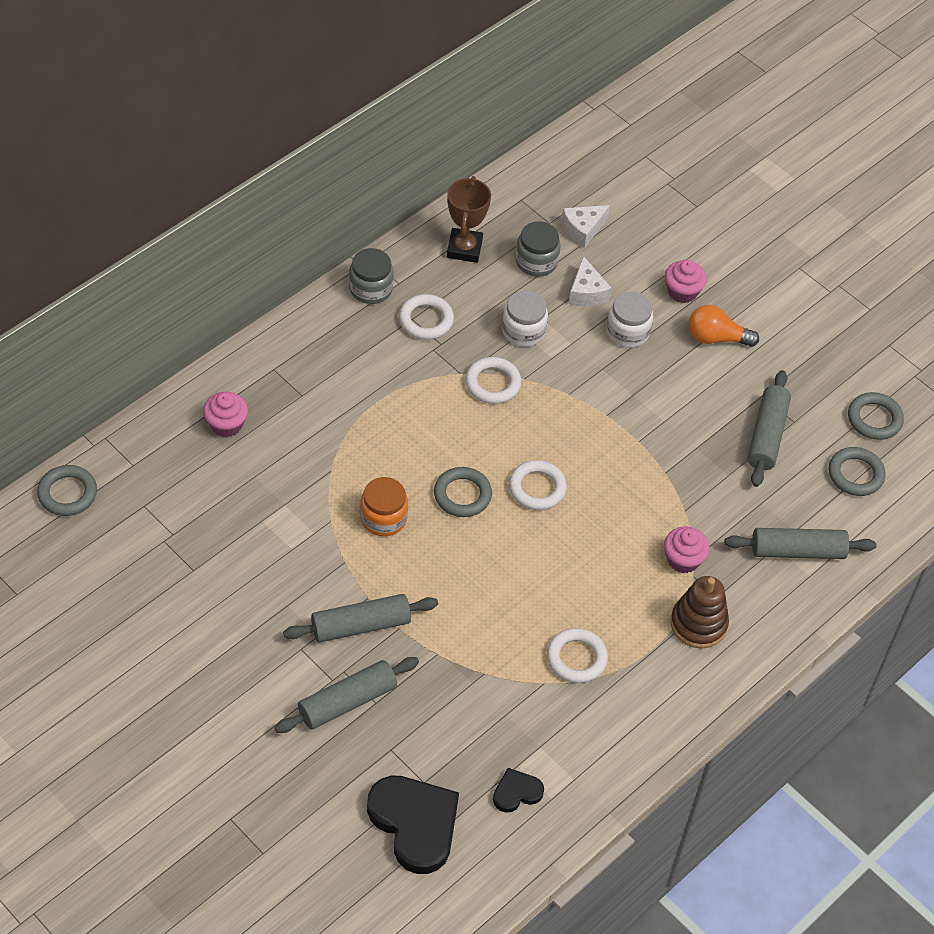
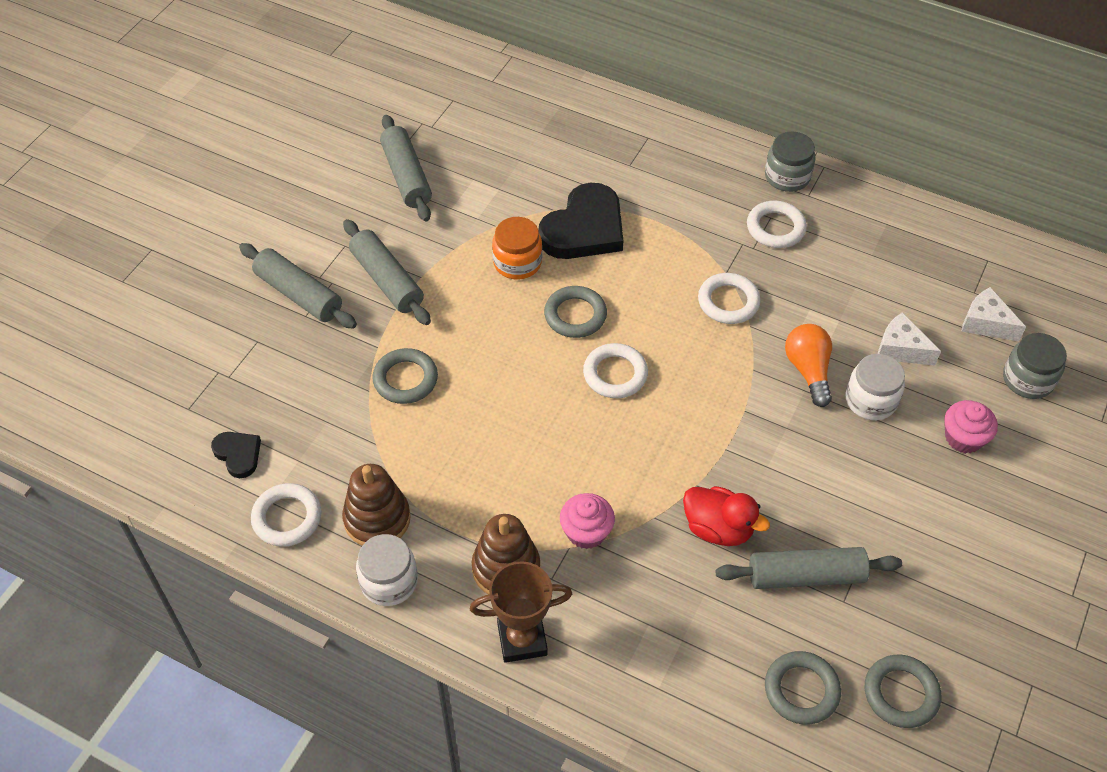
camera: 75 degrees right, 0 degrees up
grey ring [37,465,97,516] -> grey ring moved to [372,348,438,404]
pink cupcake [203,392,248,437] -> none
black heart [367,775,459,874] -> black heart moved to [539,183,624,259]
brown trophy [447,176,491,263] -> brown trophy moved to [470,561,572,663]
white jar [502,290,548,347] -> white jar moved to [356,534,418,606]
grey jar [515,222,561,277] -> grey jar moved to [1003,333,1067,399]
white ring [547,628,608,683] -> white ring moved to [251,483,322,547]
white cheese [569,256,612,306] -> white cheese turned 60 degrees clockwise [878,312,941,366]
orange light bulb [689,305,759,347] -> orange light bulb moved to [785,324,832,407]
grey rolling pin [724,528,877,559] -> grey rolling pin moved to [380,115,432,221]
none -> brown stacking toy [342,464,411,546]
none -> red duck [683,486,770,546]

